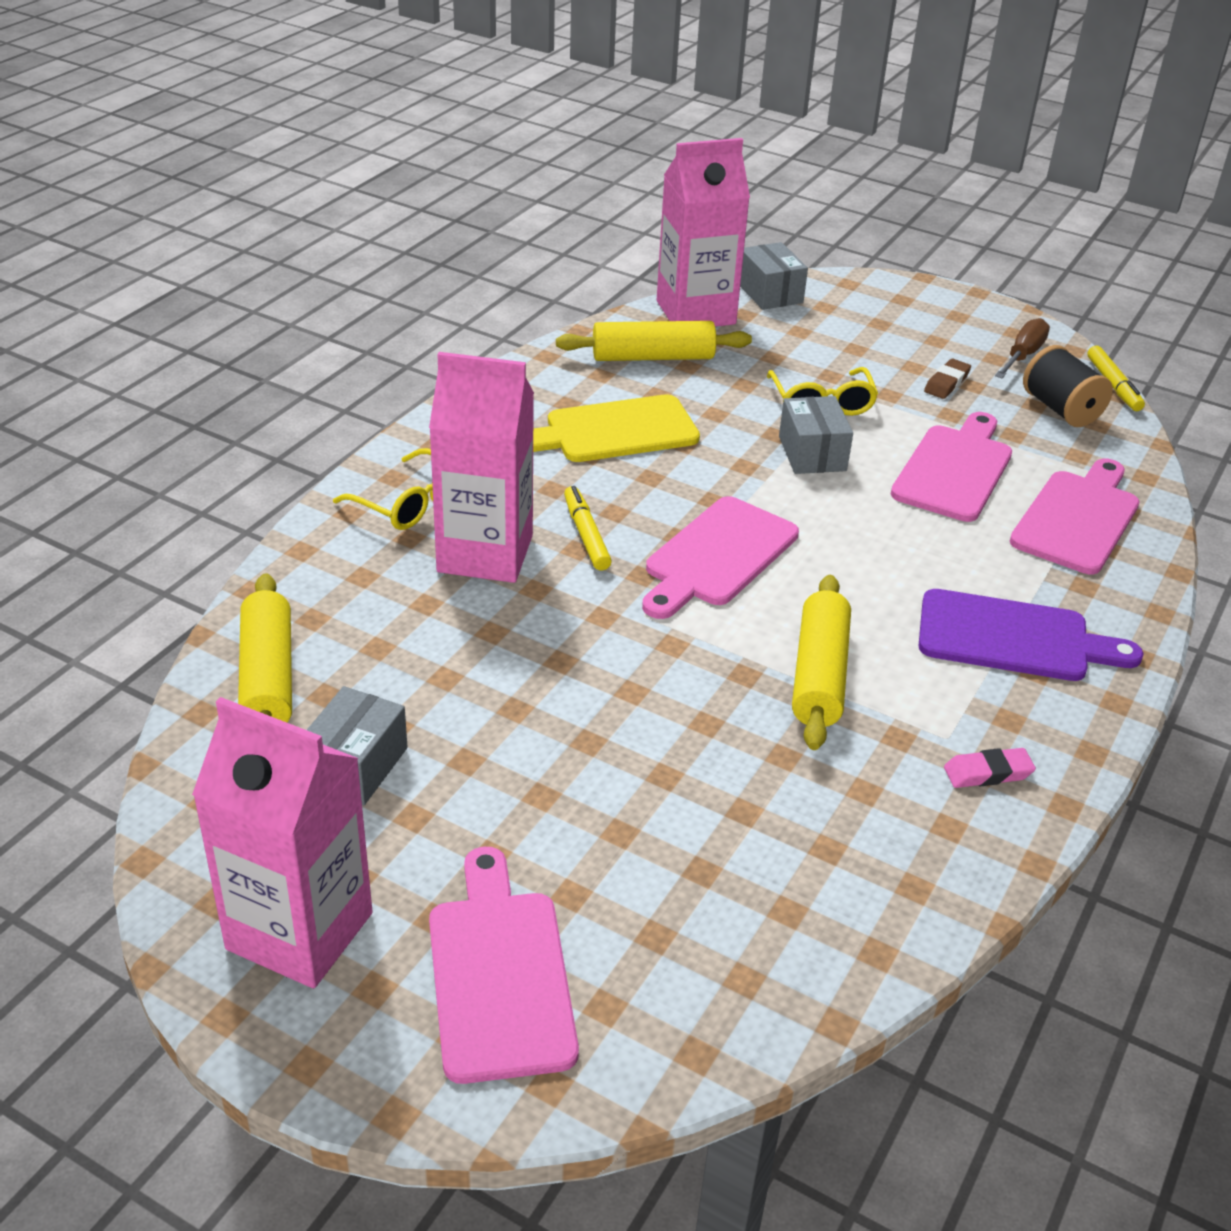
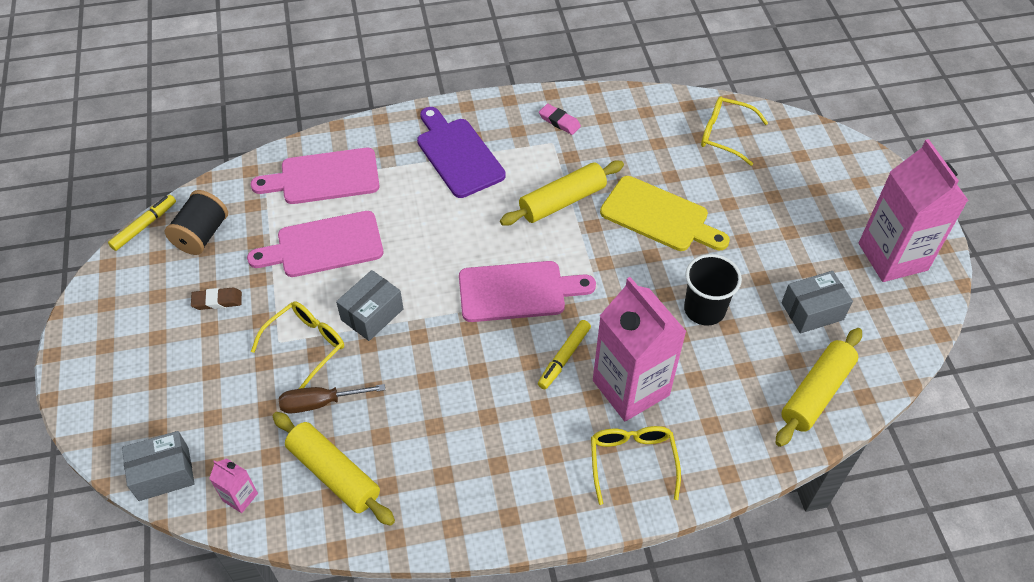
camera: 130 degrees left, 15 degrees up
pink cutting board [429,847,579,1084] -> none
yellow cutting board [533,394,700,462] -> yellow cutting board moved to [600,176,730,251]
pink carton [657,138,750,327] -> pink carton [209,458,258,513], size x0.42
grey box [740,242,808,310] -> grey box turned 45 degrees clockwise [122,431,195,501]
brown screwdriver [995,318,1050,378] -> brown screwdriver moved to [279,384,385,413]
none -> black cup [684,254,742,326]
none -> yellow glasses [701,97,768,166]

